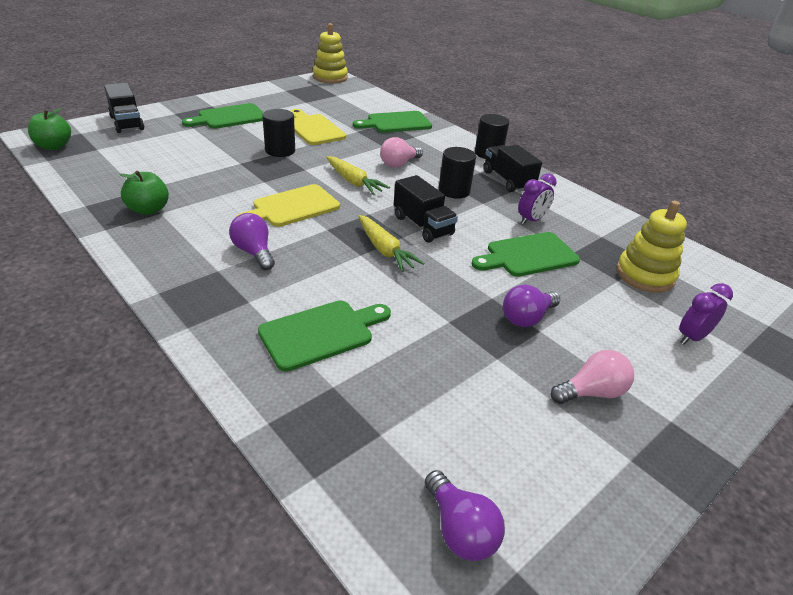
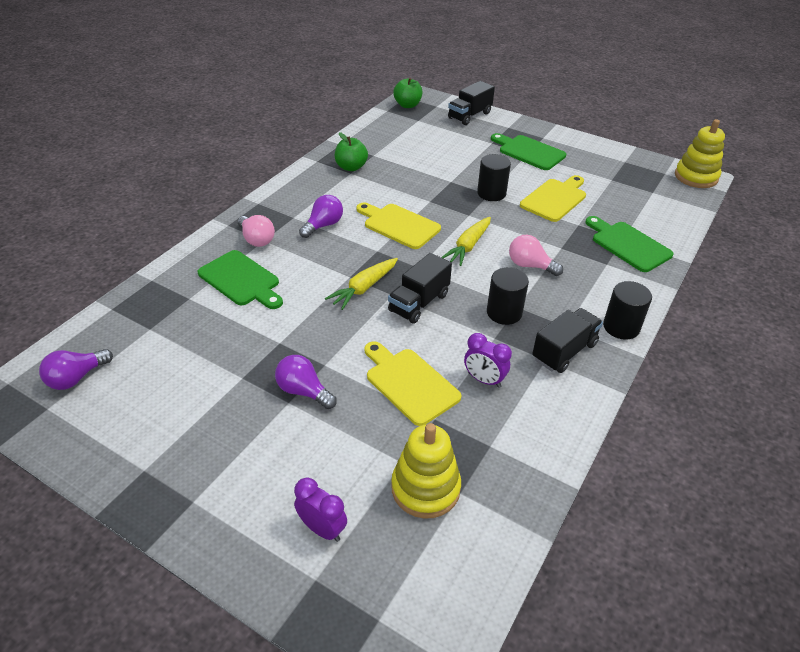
camera: 75 degrees right, 5 degrees up
green cutting board [472,232,580,277] -> yellow cutting board [364,341,461,426]
pink light bulb [551,350,634,404] -> pink light bulb moved to [238,215,275,247]

